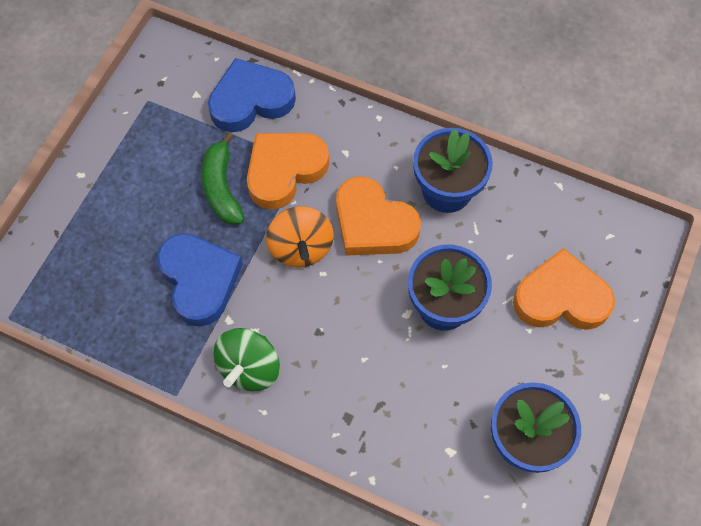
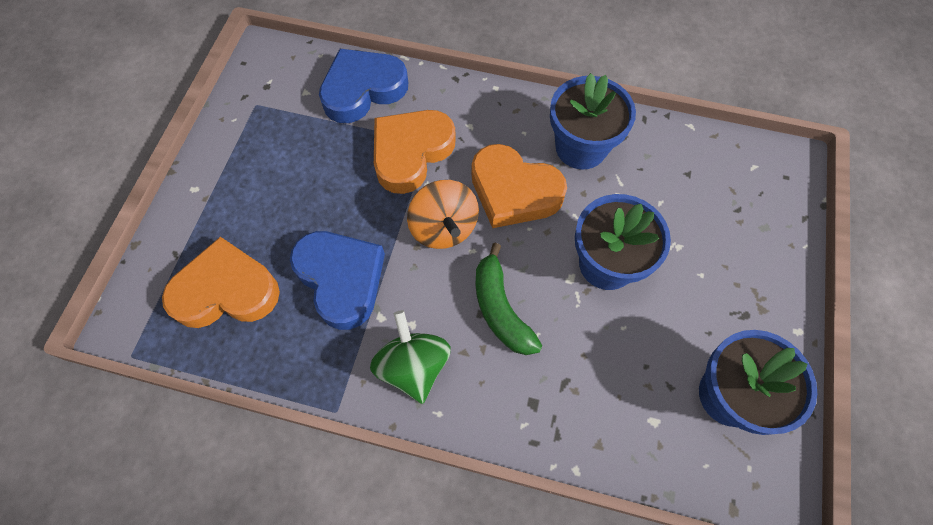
camera: 10 degrees left, 0 degrees up
green banana [202,132,245,225] -> green banana moved to [476,243,542,355]
green spinning top [214,328,280,392] -> green spinning top turned 150 degrees clockwise [370,310,451,404]
orange heart [513,248,615,330] -> orange heart moved to [162,237,280,328]

